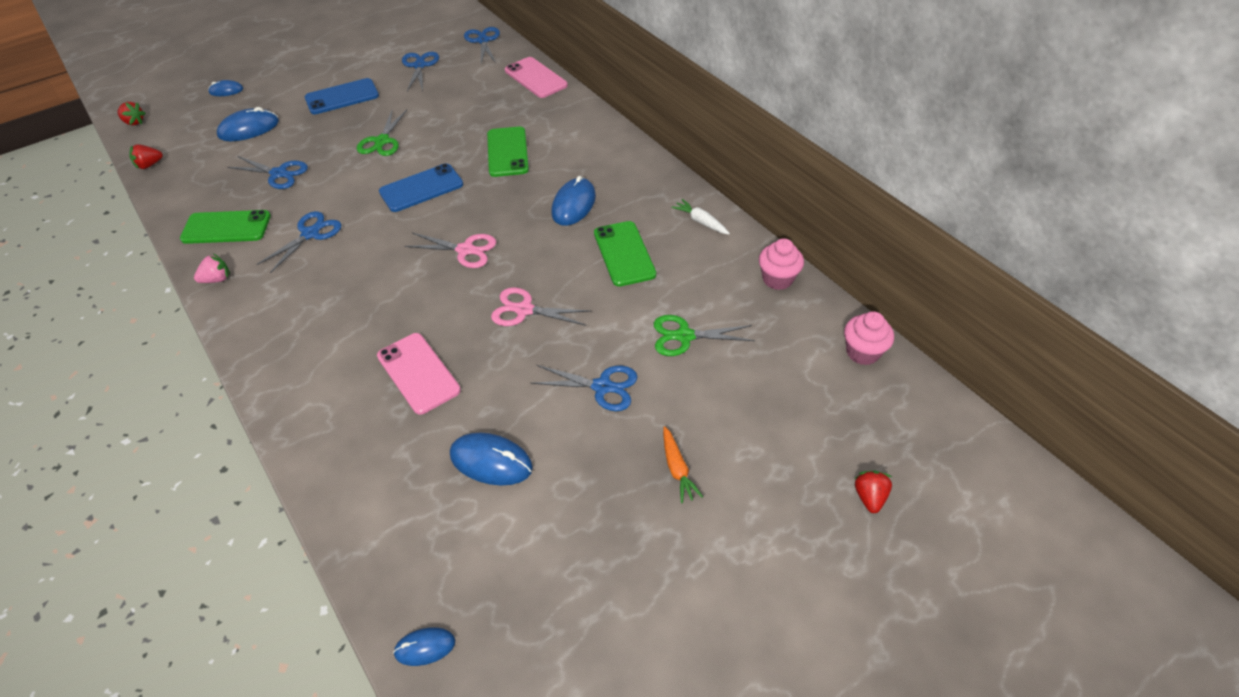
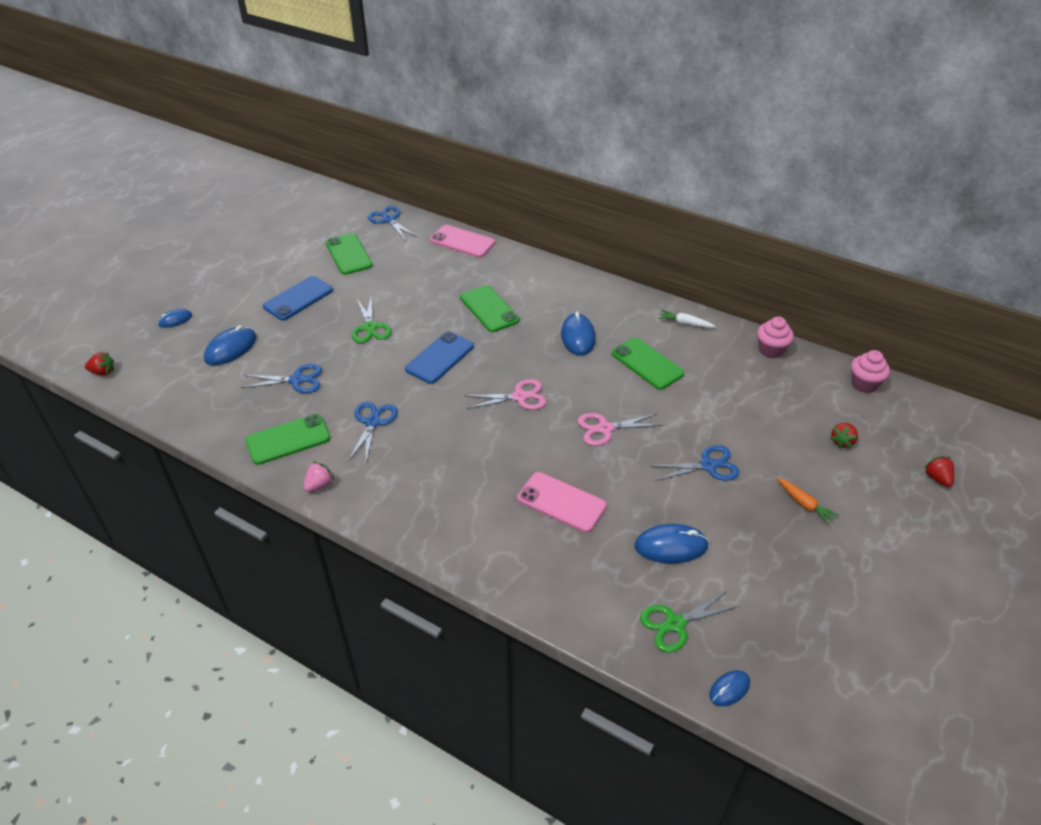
camera: 25 degrees left, 5 degrees down
red strawberry [130,144,163,169] -> red strawberry moved to [830,423,858,448]
blue scissors [402,52,439,91] -> green phone [325,233,373,275]
green scissors [654,315,755,356] -> green scissors moved to [640,590,740,653]

